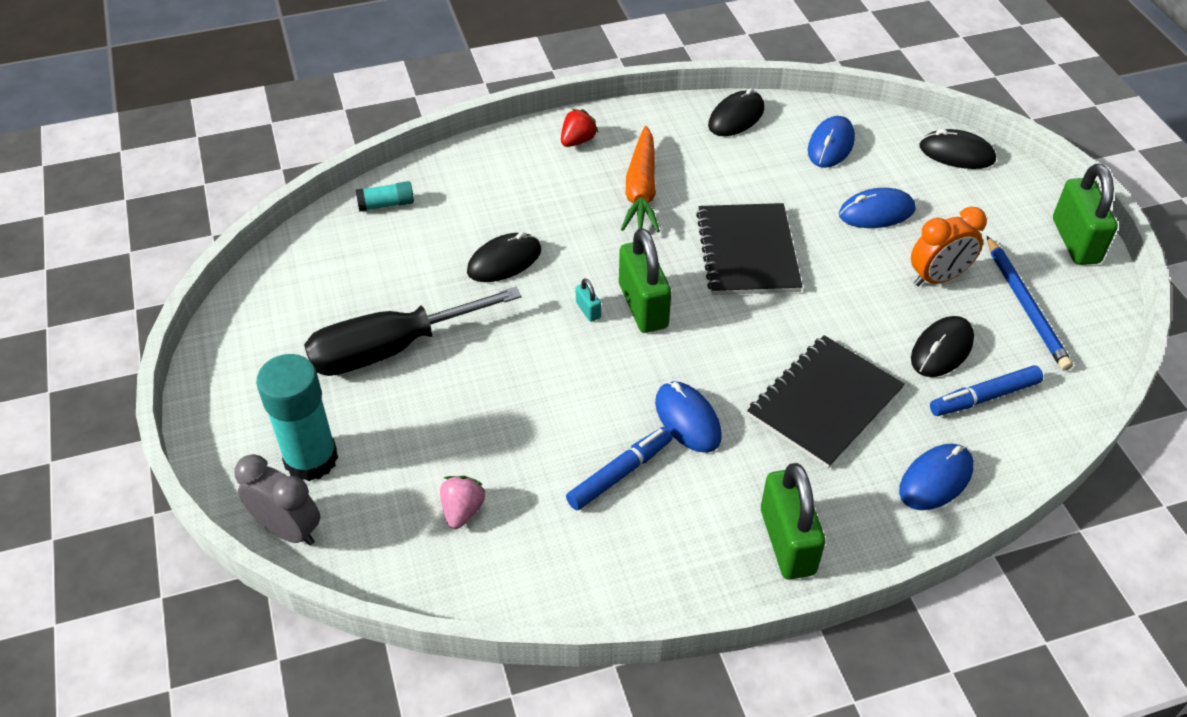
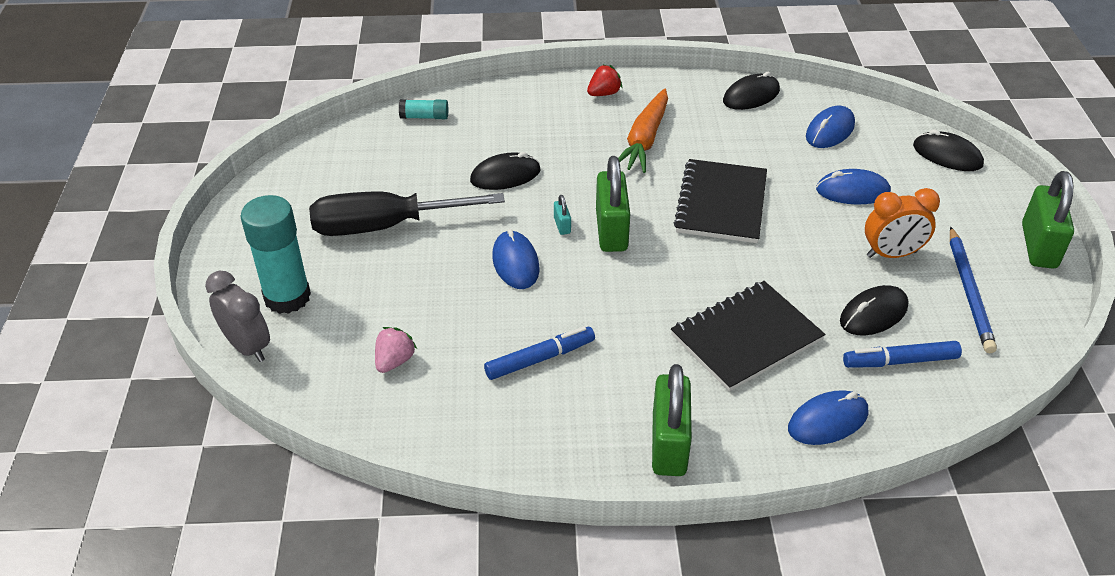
camera: 15 degrees right, 5 degrees down
blue mouse [655,381,722,453] -> blue mouse moved to [492,229,539,289]

